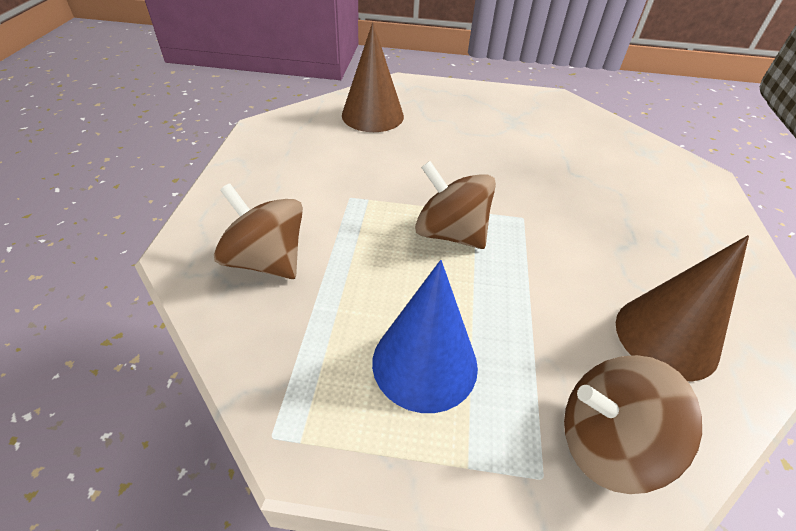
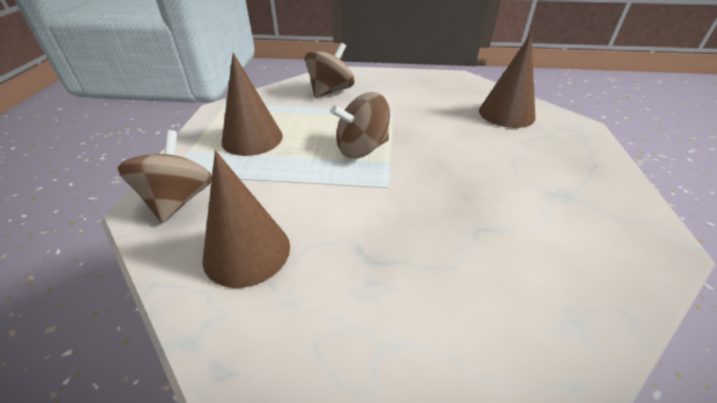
camera: 90 degrees right, 5 degrees down
blue cone [372,260,478,413] -> brown cone [222,53,283,156]
brown spinning top [415,161,496,249] -> brown spinning top turned 150 degrees counterclockwise [331,92,390,159]

